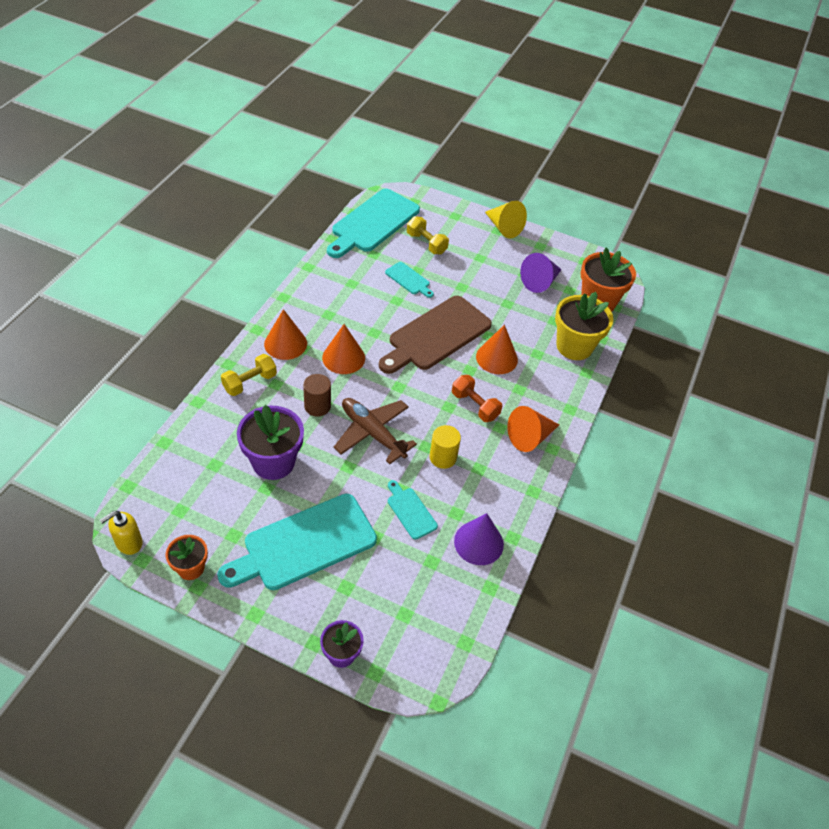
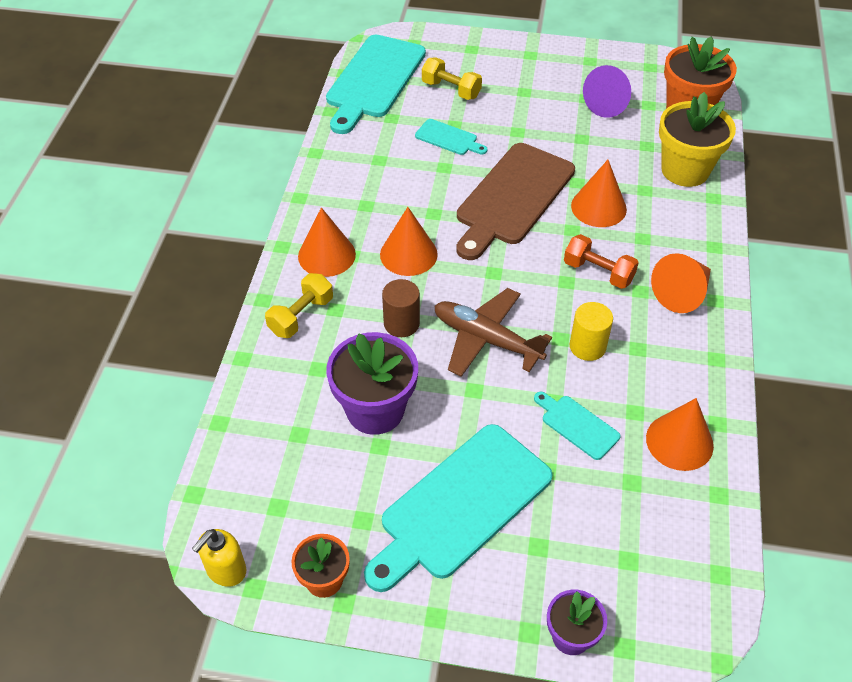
camera: 10 degrees left, 0 degrees up
purple cone [454,513,504,565] -> orange cone [646,398,714,471]
yellow cone [485,201,527,239] -> none

